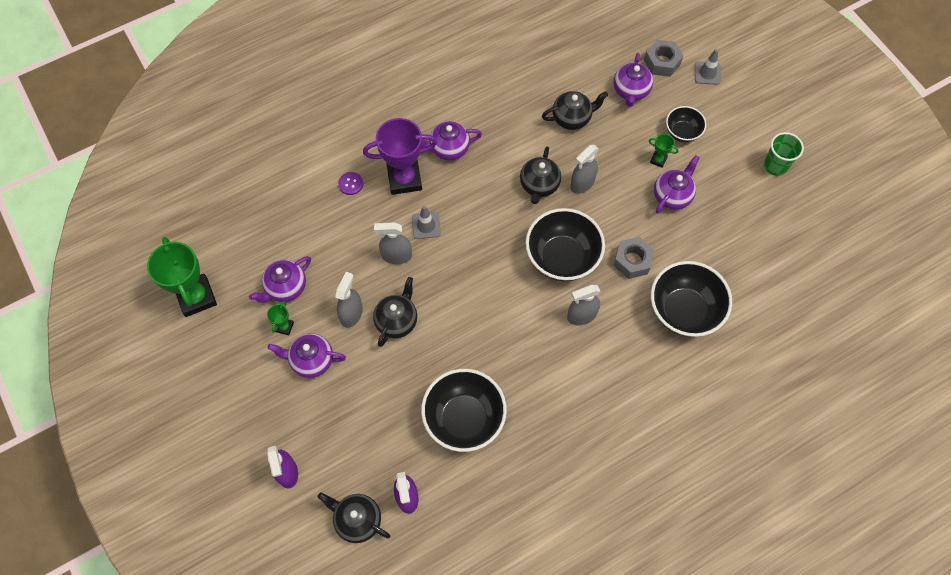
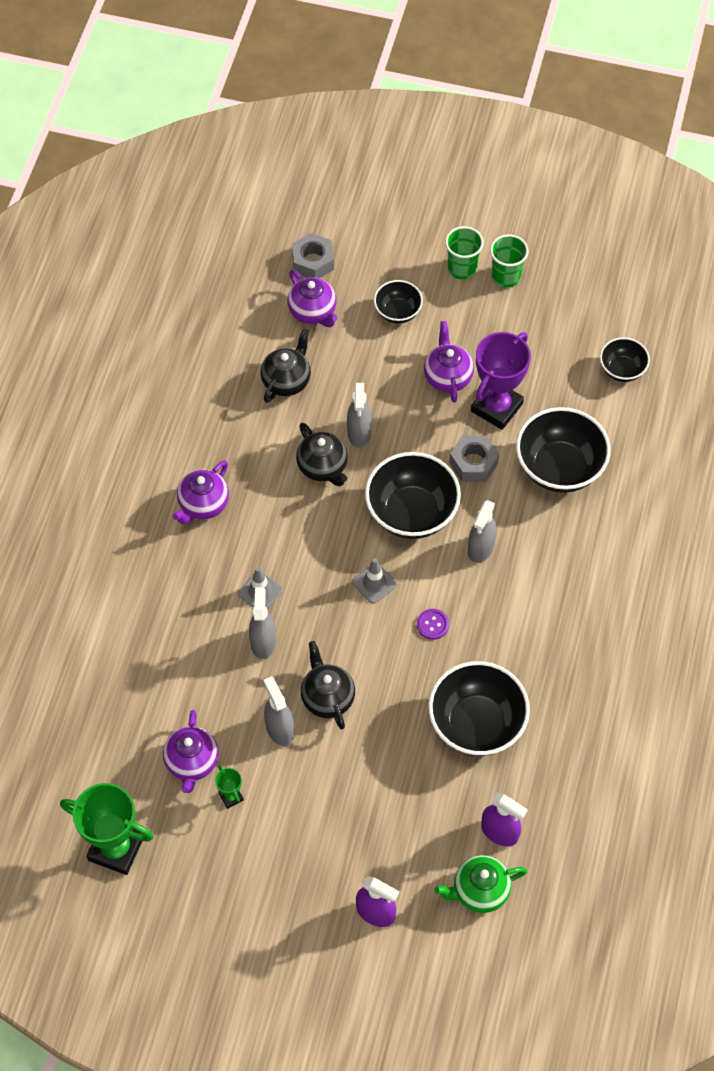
camera: 45 degrees left, 5 degrees down
purple teapot [268,333,346,378] -> none
black teapot [318,492,390,543] -> green teapot [435,855,527,913]
purple button [338,172,363,195] -> purple button moved to [417,609,449,640]
purple trophy [363,118,437,195] -> purple trophy moved to [471,332,531,430]
grey spray bottle [374,222,412,264] -> grey spray bottle turned 135 degrees clockwise [249,587,276,659]
green trophy [649,134,679,168] -> none
grey traffic cone [695,49,721,85] -> grey traffic cone moved to [352,558,397,604]
none -> green cup [445,226,484,279]
none -> black bowl [600,337,650,382]

